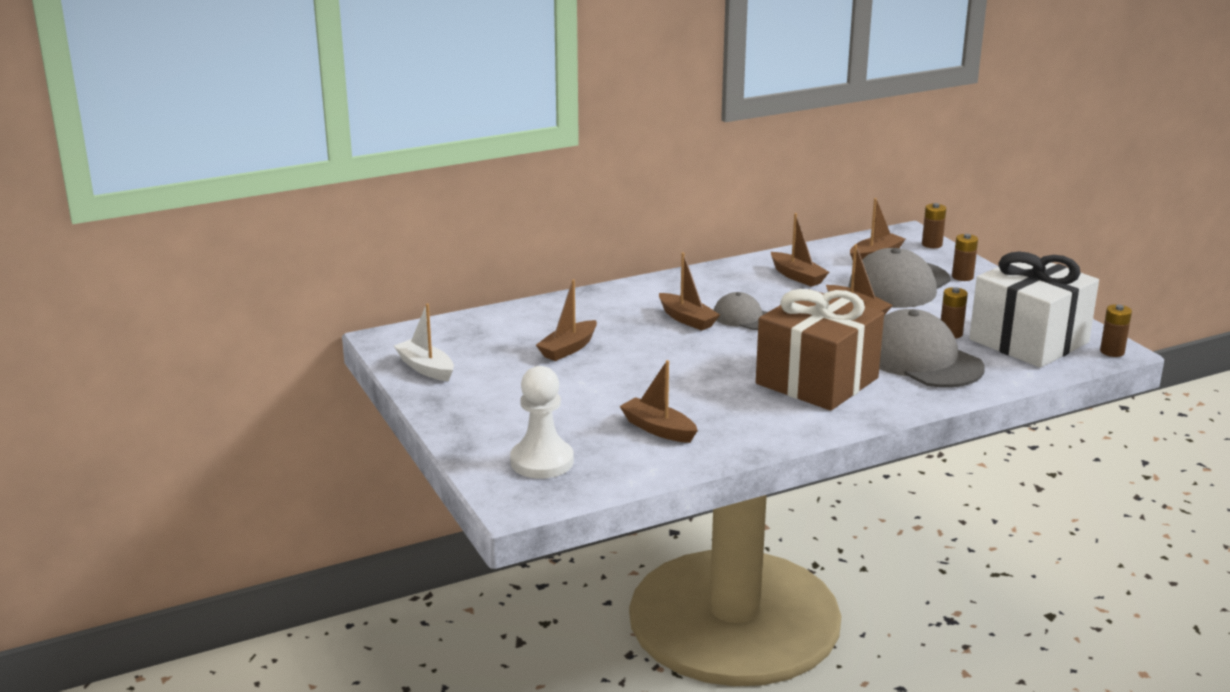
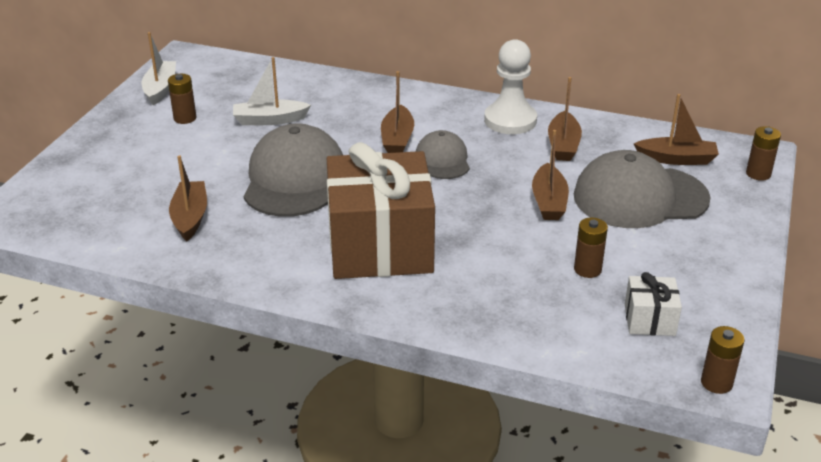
camera: 45 degrees right, 10 degrees up
white pawn [510,366,574,479] -> white pawn moved to [484,39,537,134]
brown boat [536,279,597,361] -> white boat [233,57,311,125]
grey cap [879,309,984,387] -> grey cap moved to [243,123,343,217]
brown battery [952,234,978,281] -> brown battery moved to [168,74,196,124]
white gift [969,252,1099,368] -> white gift [625,272,682,336], size x0.43

